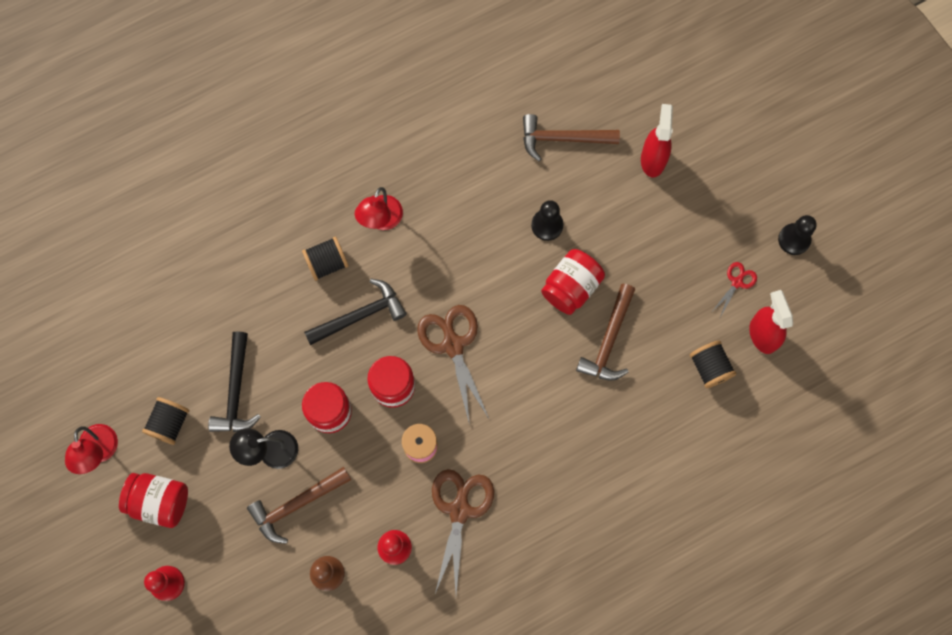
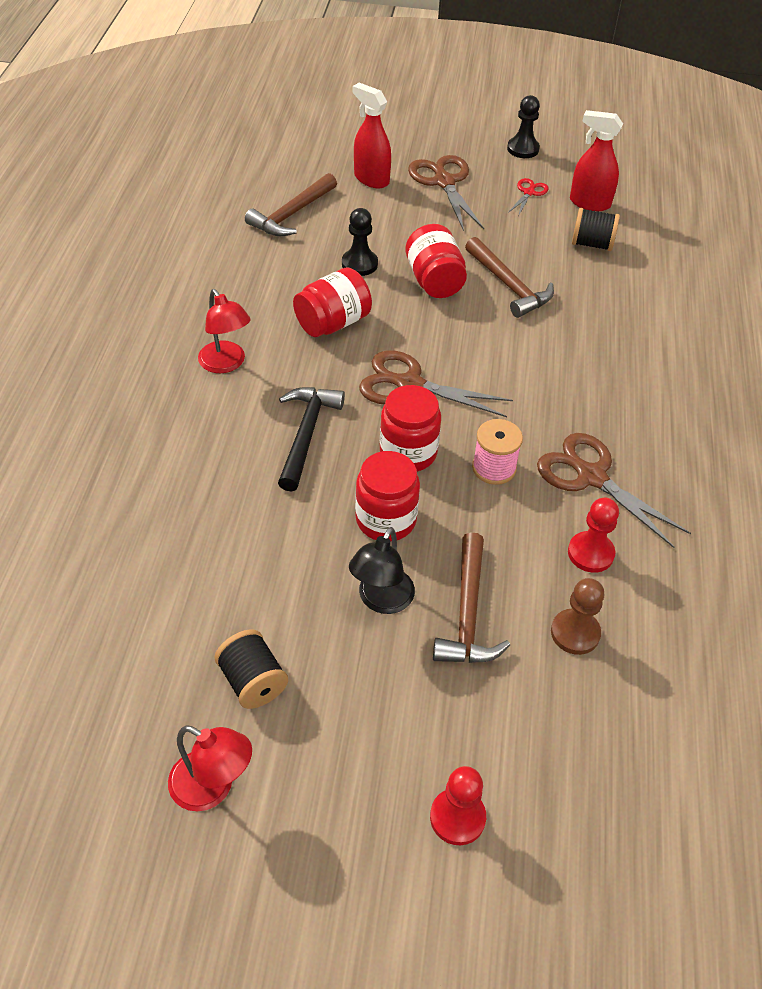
camera: 55 degrees left, 25 degrees down
red jar [119,473,188,528] -> red jar moved to [293,267,372,337]
black hammer [208,331,261,432] -> none
black spool [302,237,349,281] -> none
red scissors [713,262,757,317] -> red scissors turned 45 degrees clockwise [508,178,549,216]
none -> brown scissors [408,155,484,231]

